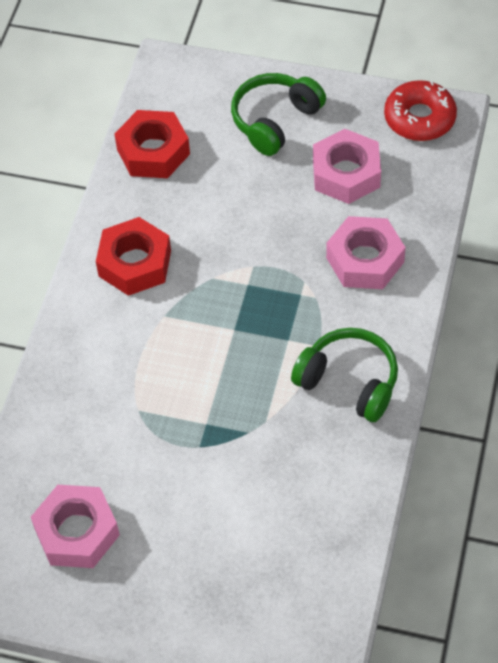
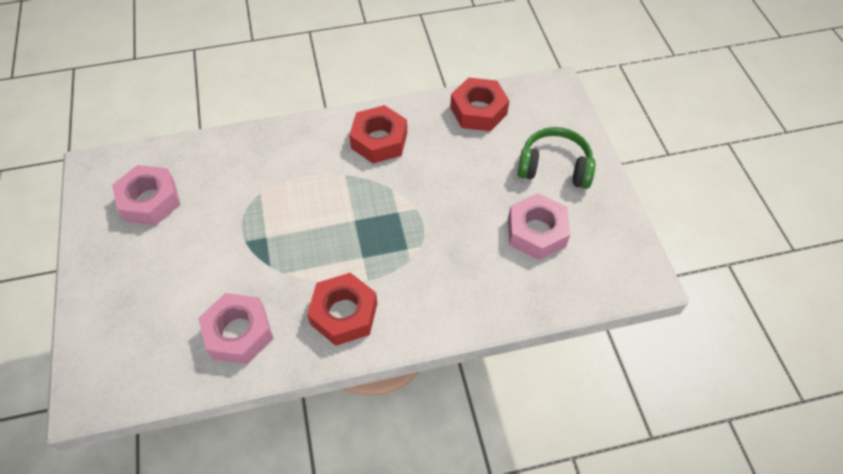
camera: 60 degrees right, 0 degrees up
green headphones [291,328,398,422] -> red nut [307,273,377,346]
pink nut [326,216,406,289] -> pink nut moved to [198,293,273,364]
red donut [384,80,457,141] -> none

